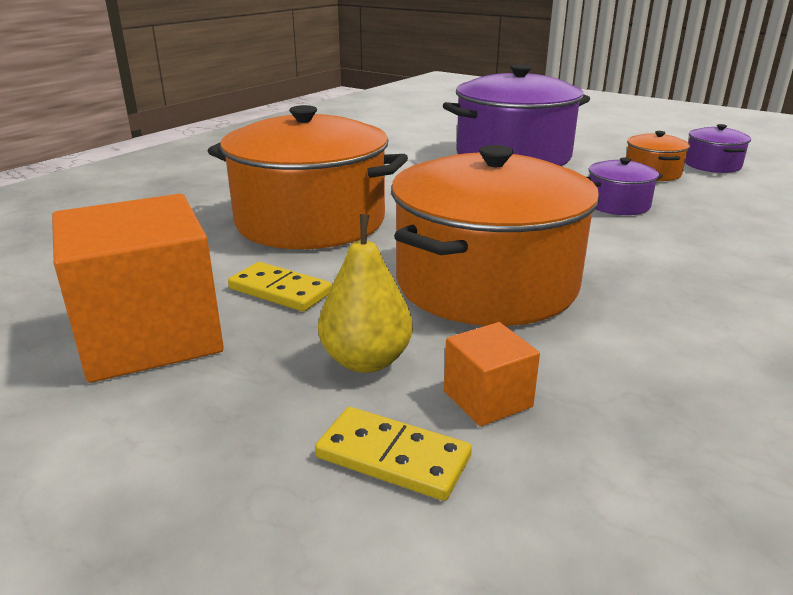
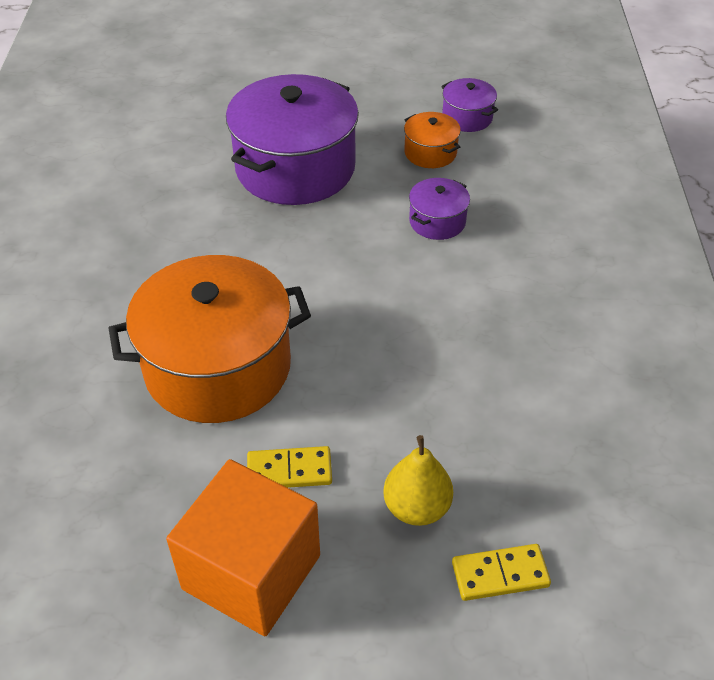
camera: 35 degrees left, 20 degrees up
orange pot [391,145,600,326] -> none
orange cube [444,322,540,427] -> none

